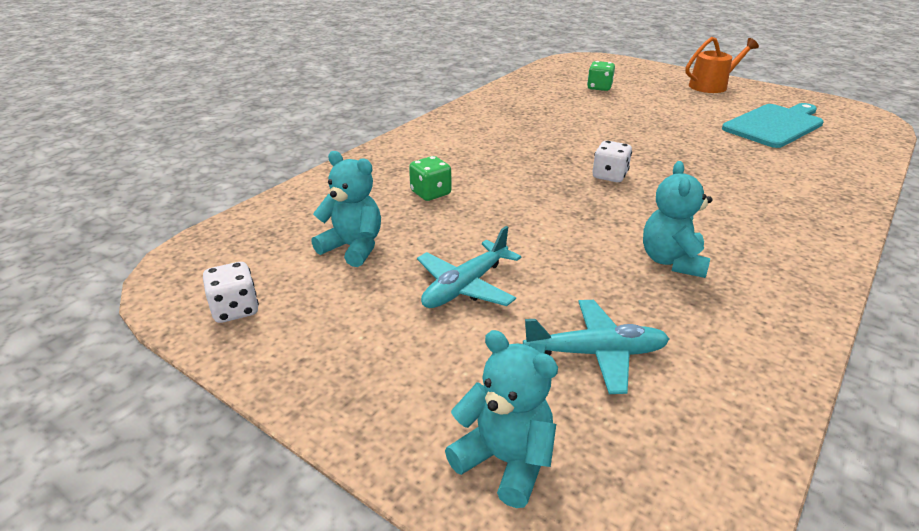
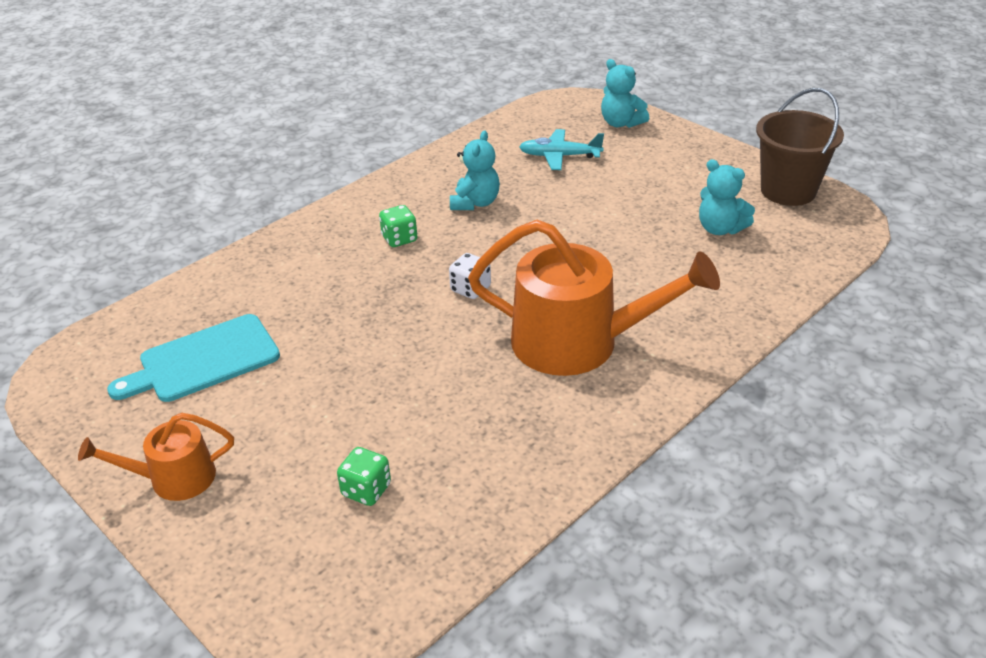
camera: 170 degrees left, 5 degrees up
white dice [203,262,259,323] -> brown bucket [756,88,844,206]
green dice [409,156,451,201] -> green dice moved to [379,205,417,247]
turquoise plane [417,226,521,308] -> none
none -> orange watering can [468,220,720,376]

